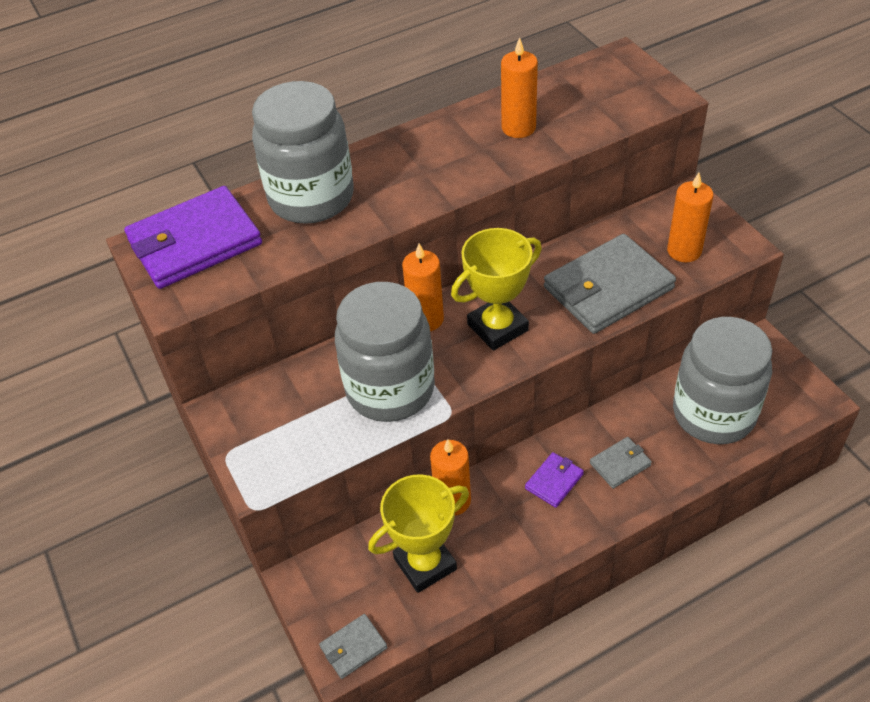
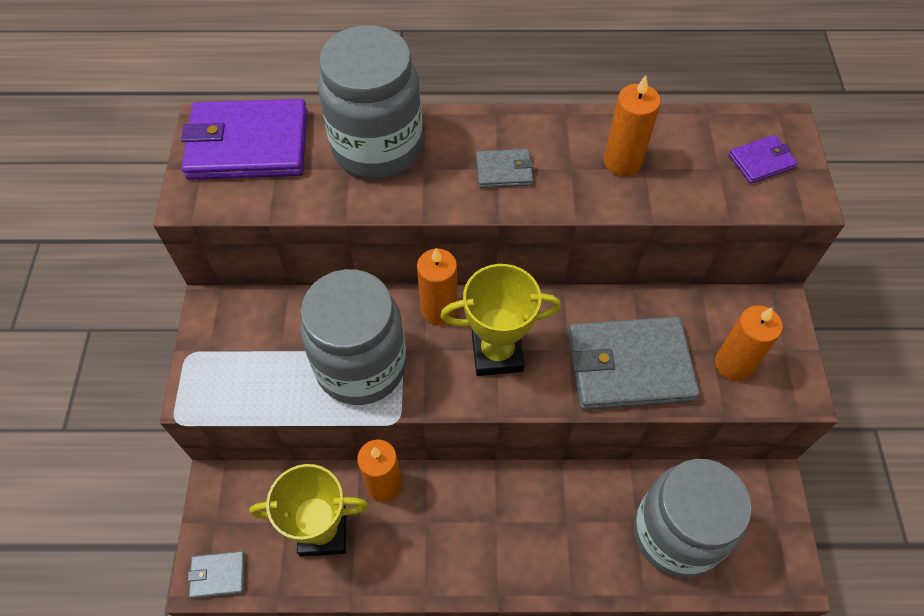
camera: 25 degrees right, 10 degrees up
purple wallet [525,452,584,508] -> purple wallet moved to [729,135,798,184]
grey wallet [590,437,652,489] -> grey wallet moved to [476,149,533,188]

